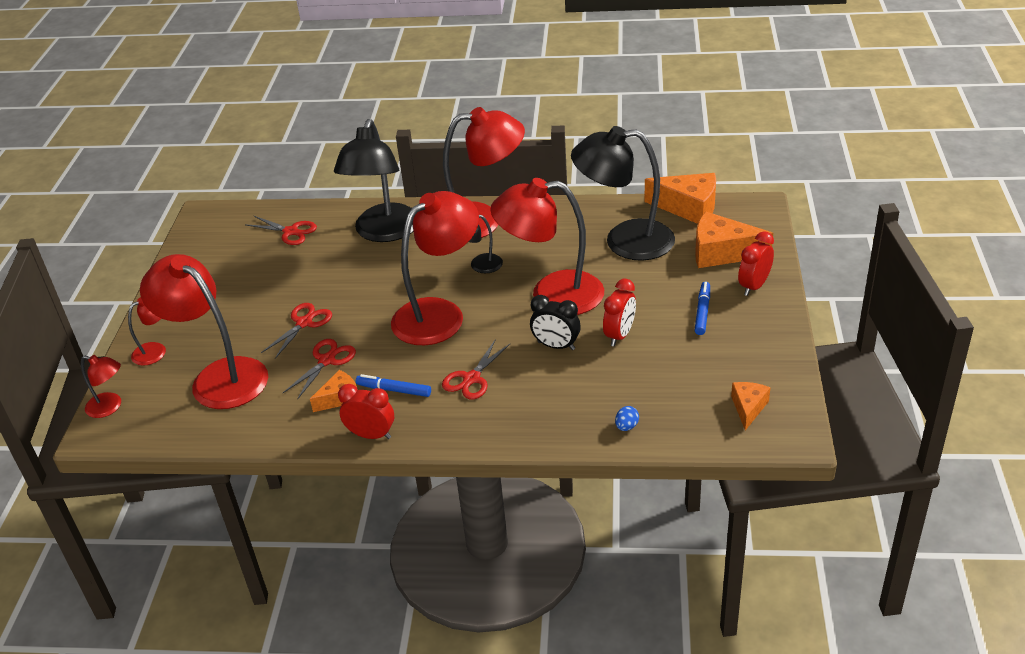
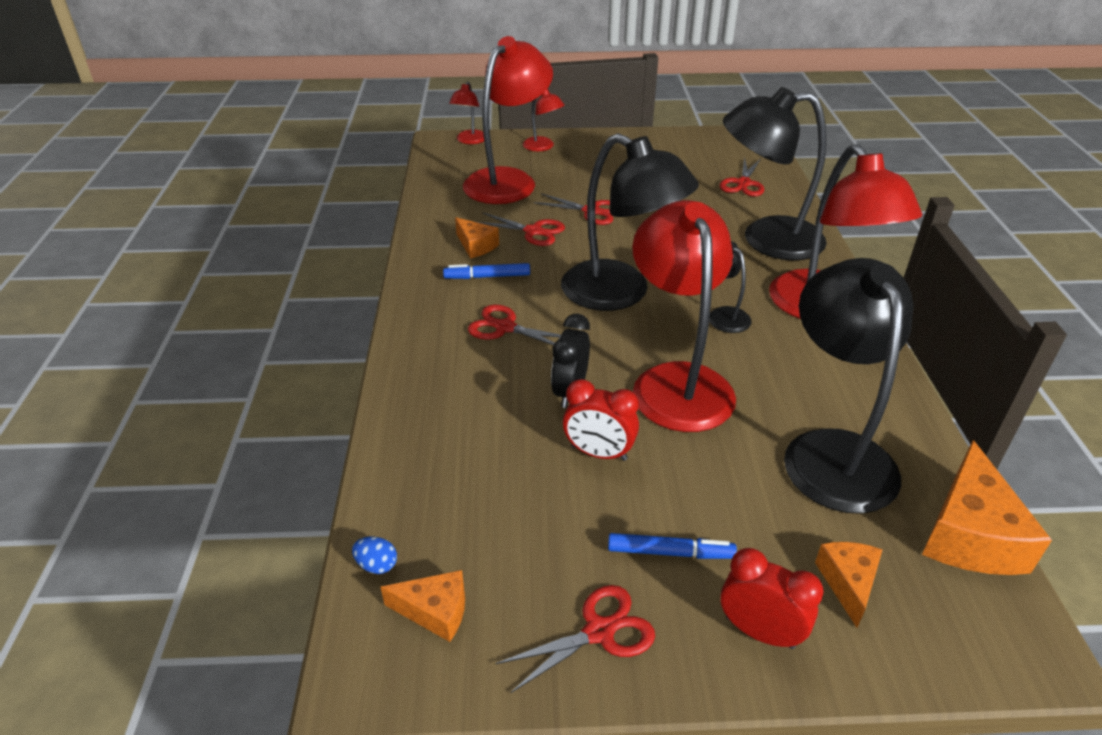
camera: 80 degrees right, 0 degrees up
red clock [338,384,394,439] -> none
blue marker [356,374,431,397] -> blue marker turned 105 degrees counterclockwise [443,263,530,279]
red lamp [391,191,479,345] -> black lamp [561,133,699,311]
blue egg [615,406,639,431] -> blue egg moved to [352,537,397,574]
orange cheese [695,212,773,268] -> orange cheese [815,542,883,628], size x0.57
none -> red scissors [496,585,655,693]

